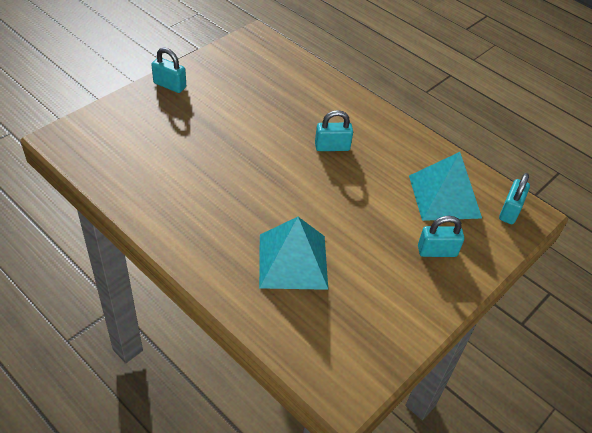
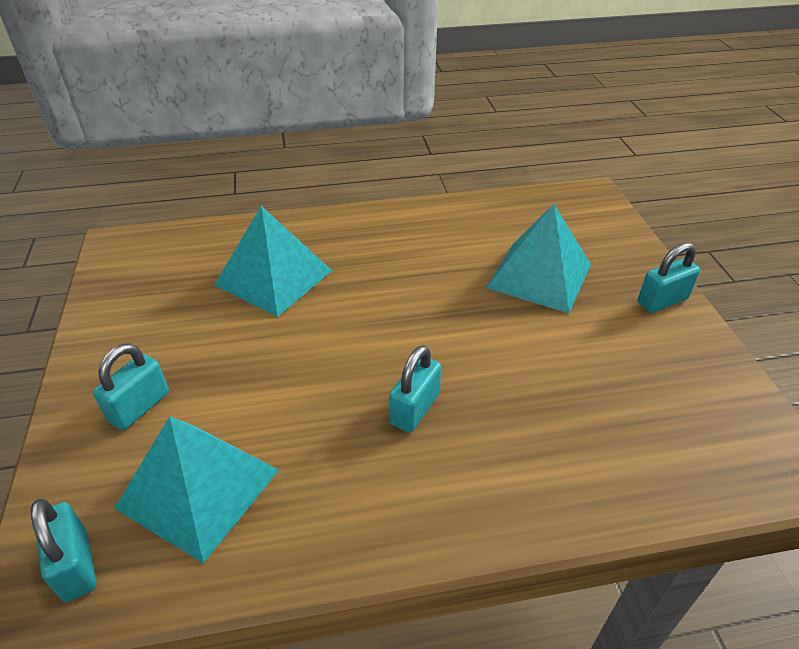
camera: 130 degrees right, 5 degrees down
none -> turquoise pyramid [486,204,591,313]

